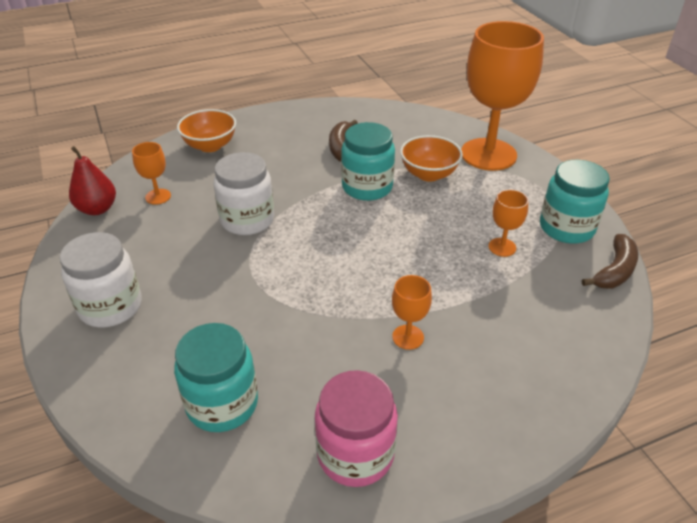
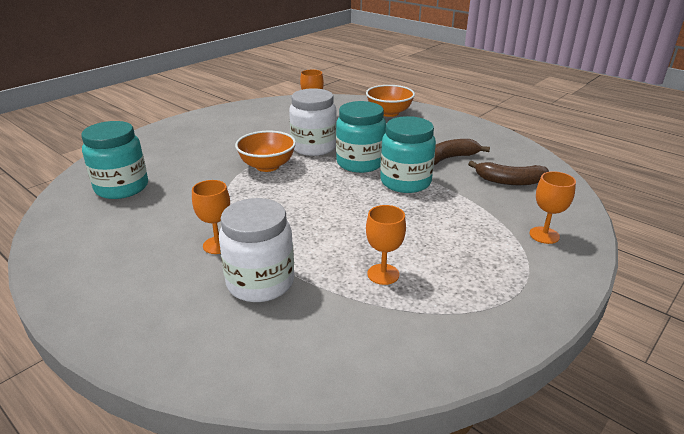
camera: 65 degrees right, 10 degrees down
white jar [60,232,142,327] -> white jar moved to [219,198,294,302]
red pear [69,146,116,215] -> none
pink jar [315,370,398,487] -> none
orange bowl [400,135,463,182] -> orange bowl moved to [235,131,296,172]
orange goblet [461,21,544,171] -> orange goblet [529,171,576,244], size x0.41
turquoise jar [540,160,610,244] -> turquoise jar moved to [336,101,386,173]
brown banana [582,234,638,289] -> brown banana moved to [468,161,549,185]

